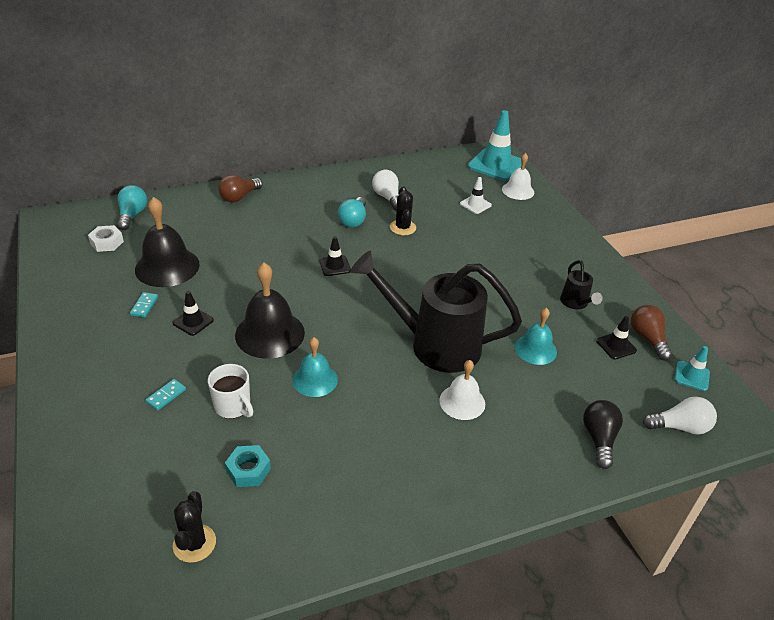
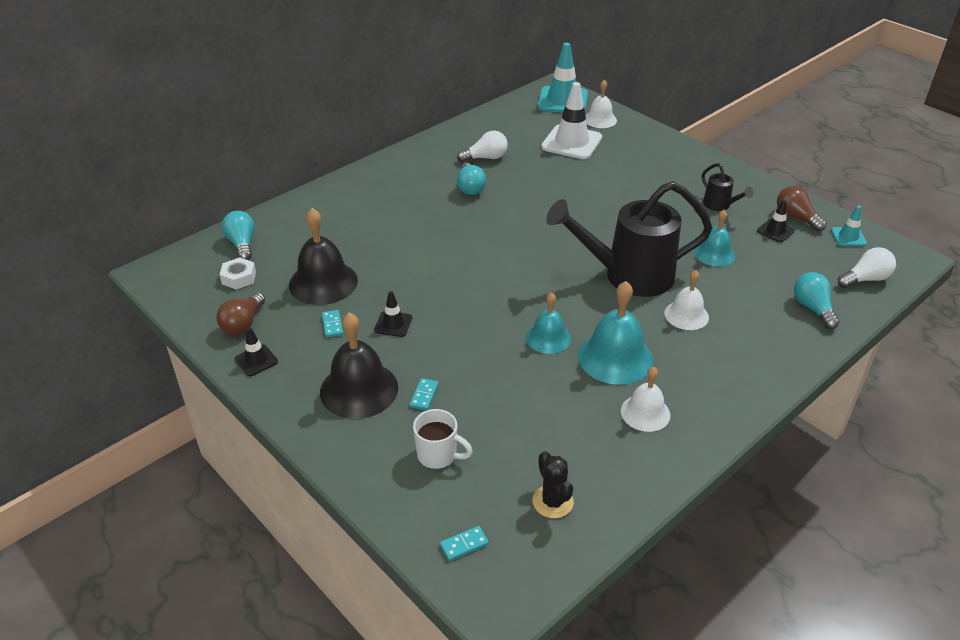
camera: 20 degrees left, 0 degrees up
white mug [208,364,253,419] -> white mug moved to [413,409,473,469]
brown light bulb [218,175,262,203] -> brown light bulb moved to [217,292,265,335]
turquoise nut [225,445,271,487] -> none
black bell [235,263,305,359] -> black bell moved to [320,312,398,419]
black traffic cone [319,236,351,276] -> black traffic cone moved to [235,327,278,376]
white light bulb [372,170,399,211] -> white light bulb turned 120 degrees clockwise [457,131,508,163]
black cactus [390,187,416,235] -> none
white traffic cone [460,177,492,214] -> white traffic cone [541,82,602,159], size x2.00
black light bulb [583,400,623,469] -> turquoise light bulb [794,272,839,329]
none -> turquoise domino [440,526,489,561]
none -> turquoise bell [578,281,653,385]
none -> white bell [621,367,671,432]

